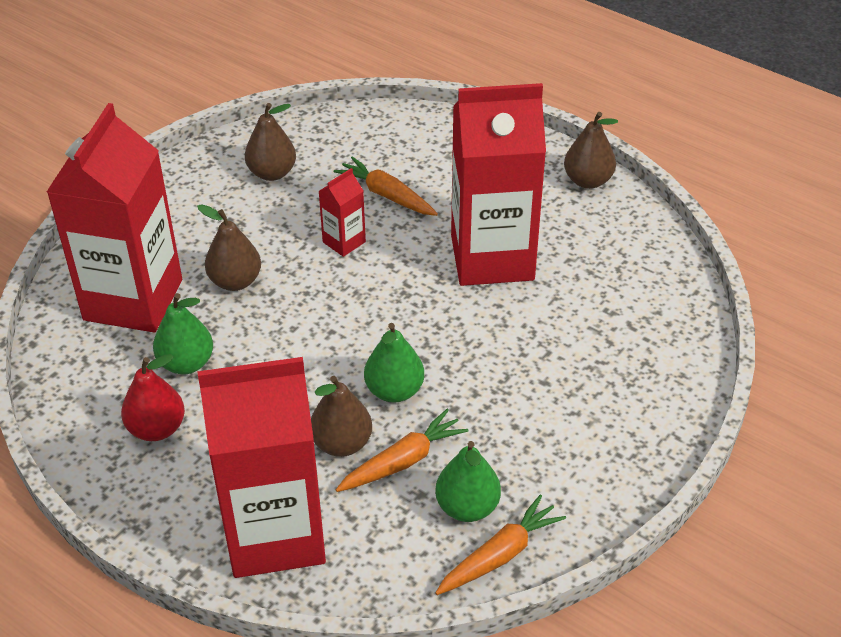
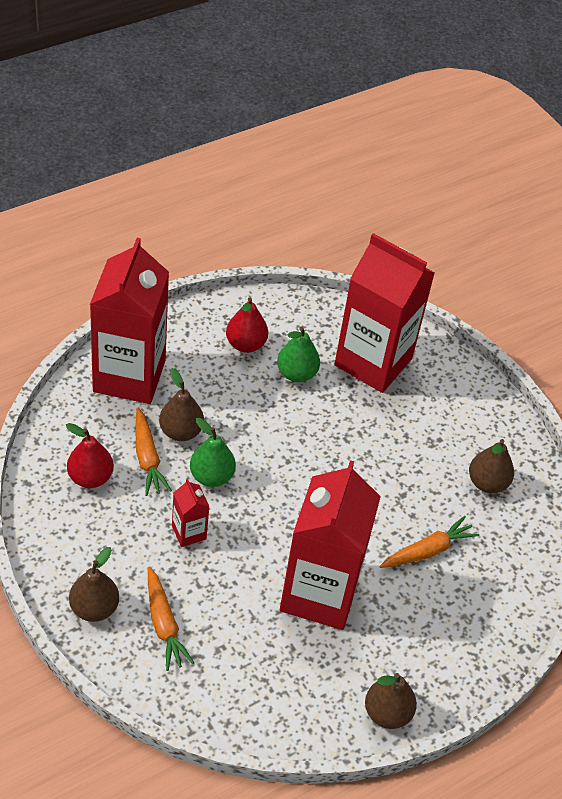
camera: 105 degrees right, 5 degrees up
brown pear [197,204,261,291] -> brown pear moved to [69,547,119,622]
red carton [319,168,366,257] -> red carton moved to [172,479,210,547]
green pear [435,441,501,522] -> red pear [66,423,114,488]
orange carrot [435,495,566,595] -> orange carrot moved to [148,567,194,671]

